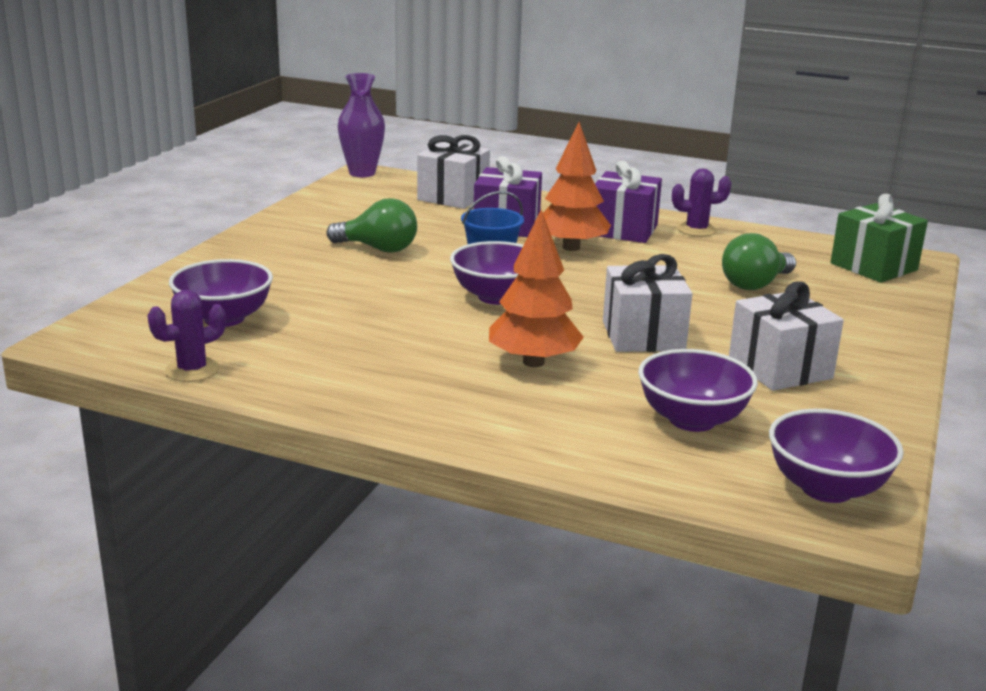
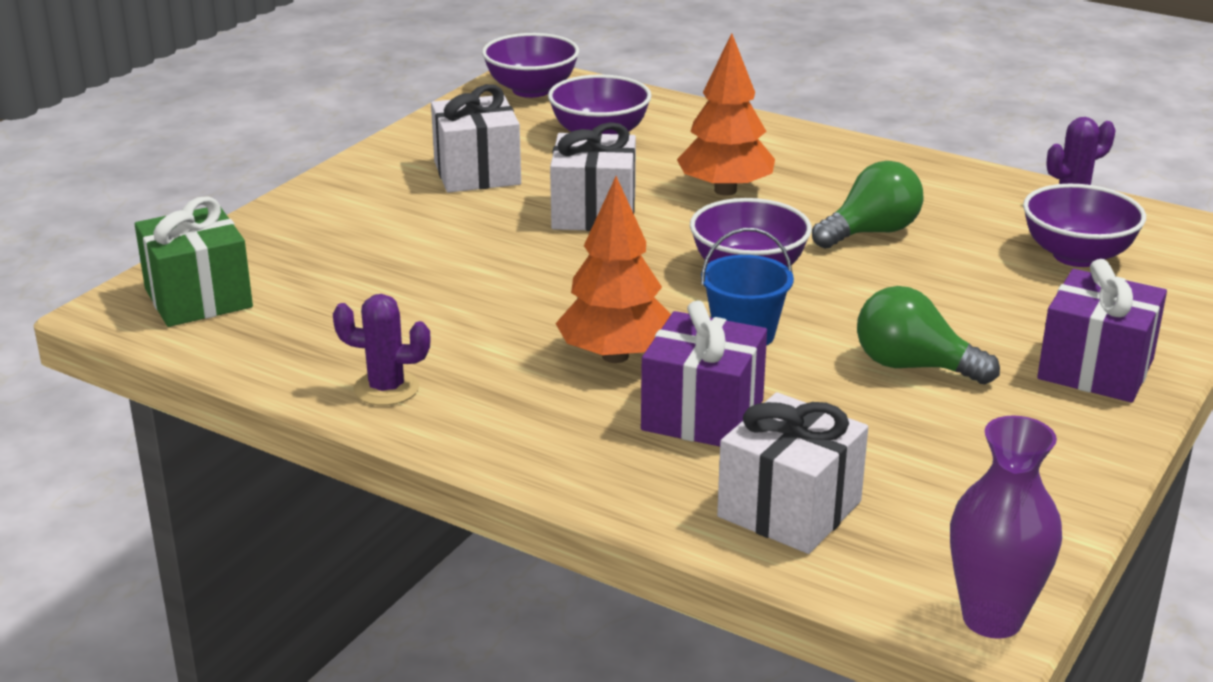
camera: 170 degrees left, 5 degrees up
purple gift [595,161,662,243] -> purple gift moved to [1037,259,1167,402]
green light bulb [722,233,796,290] -> green light bulb moved to [812,161,923,249]

